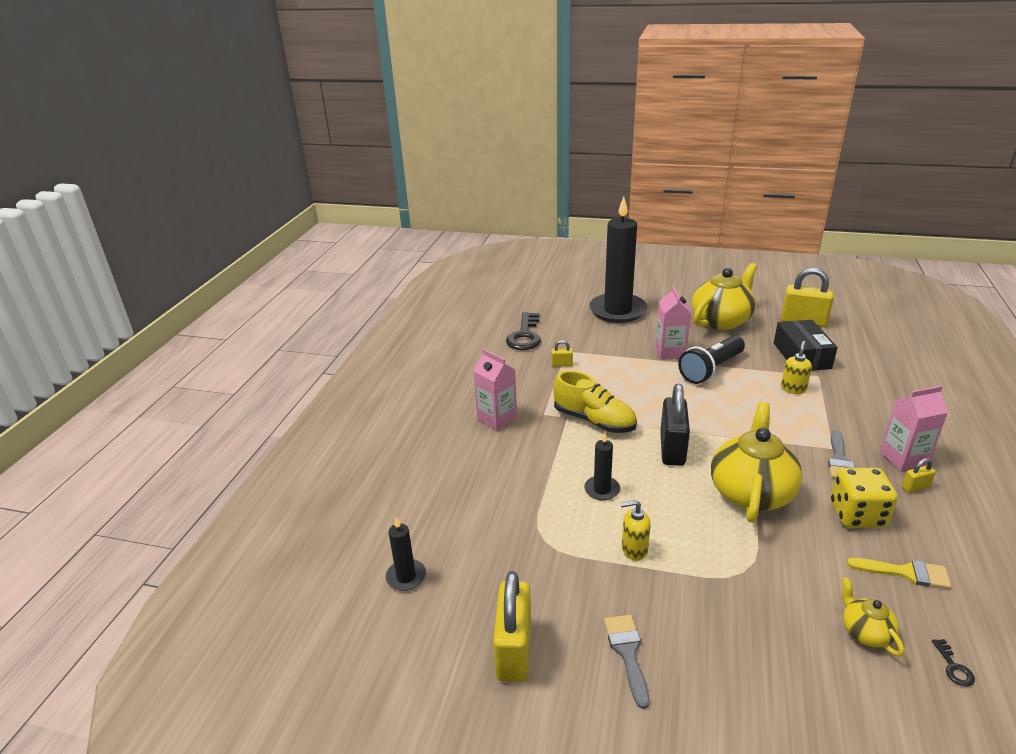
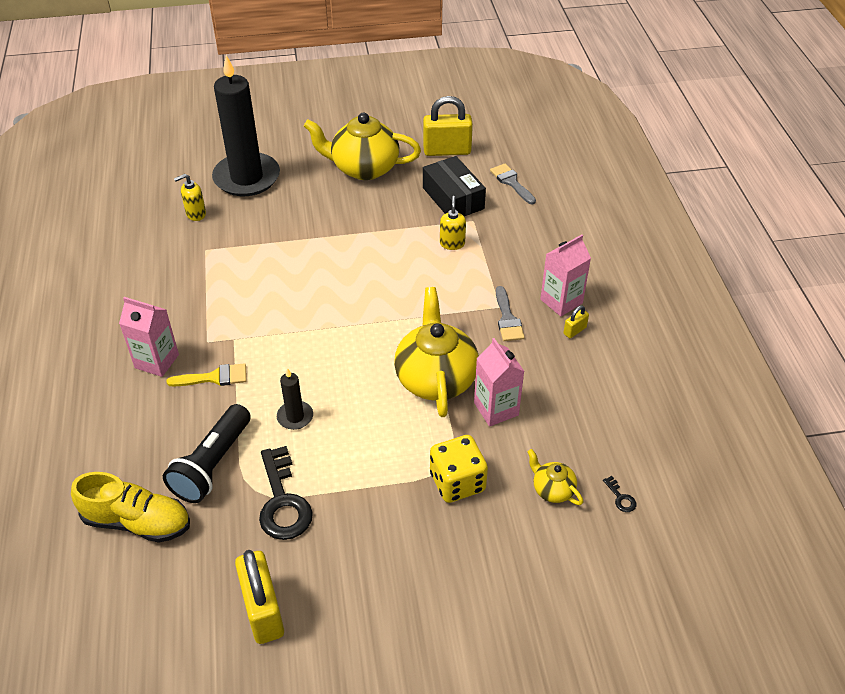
camera: 25 degrees left, 15 degrees up
black candle [386,517,426,591] -> none
black key [506,312,541,350] -> black key moved to [259,446,313,540]
yellow padlock [551,340,573,367] -> none
yellow shoe [553,371,637,433] -> yellow shoe moved to [71,472,190,543]
grey brush [604,615,650,709] -> grey brush moved to [490,163,536,204]
yellow soap dispenser [620,500,651,561] -> yellow soap dispenser moved to [174,174,206,221]
pink carton [655,286,691,360] -> pink carton moved to [474,338,524,427]
black padlock [660,384,690,466] -> none
black flashlight [678,336,745,384] -> black flashlight moved to [163,404,251,503]
yellow teapot [692,263,757,330] -> yellow teapot turned 105 degrees counterclockwise [304,112,421,180]
yellow dice [831,468,898,528] -> yellow dice moved to [430,435,488,503]
yellow brush [847,558,951,589] -> yellow brush moved to [167,363,247,386]

